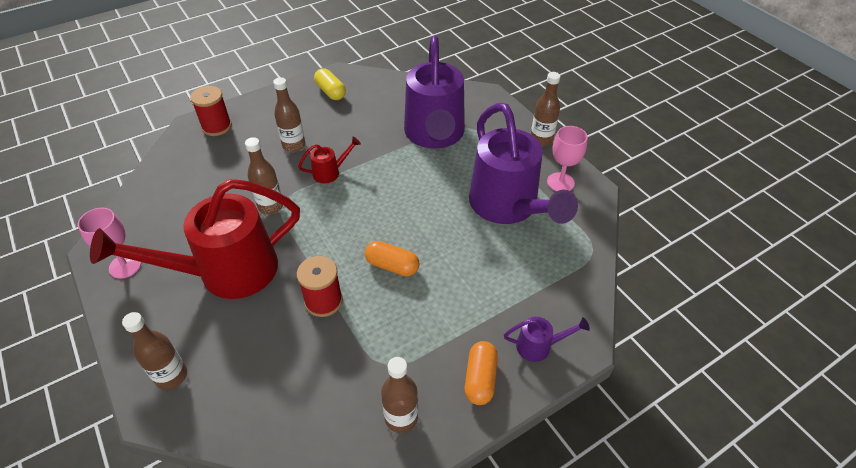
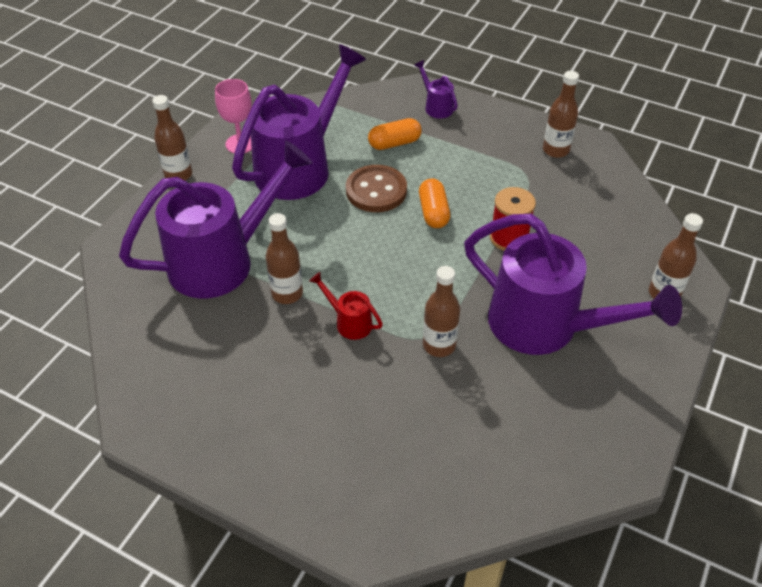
camera: 120 degrees left, 0 degrees up
pink goblet [78,208,142,279] -> none
red watering can [90,179,300,299] -> purple watering can [464,214,682,355]
red spool [190,86,232,136] -> none
brown bottle [273,77,305,152] -> brown bottle moved to [266,213,303,304]
yellow capsule [314,68,346,100] -> none
orange capsule [465,341,498,405] -> orange capsule moved to [368,118,422,150]
none -> brown button [346,165,407,212]

